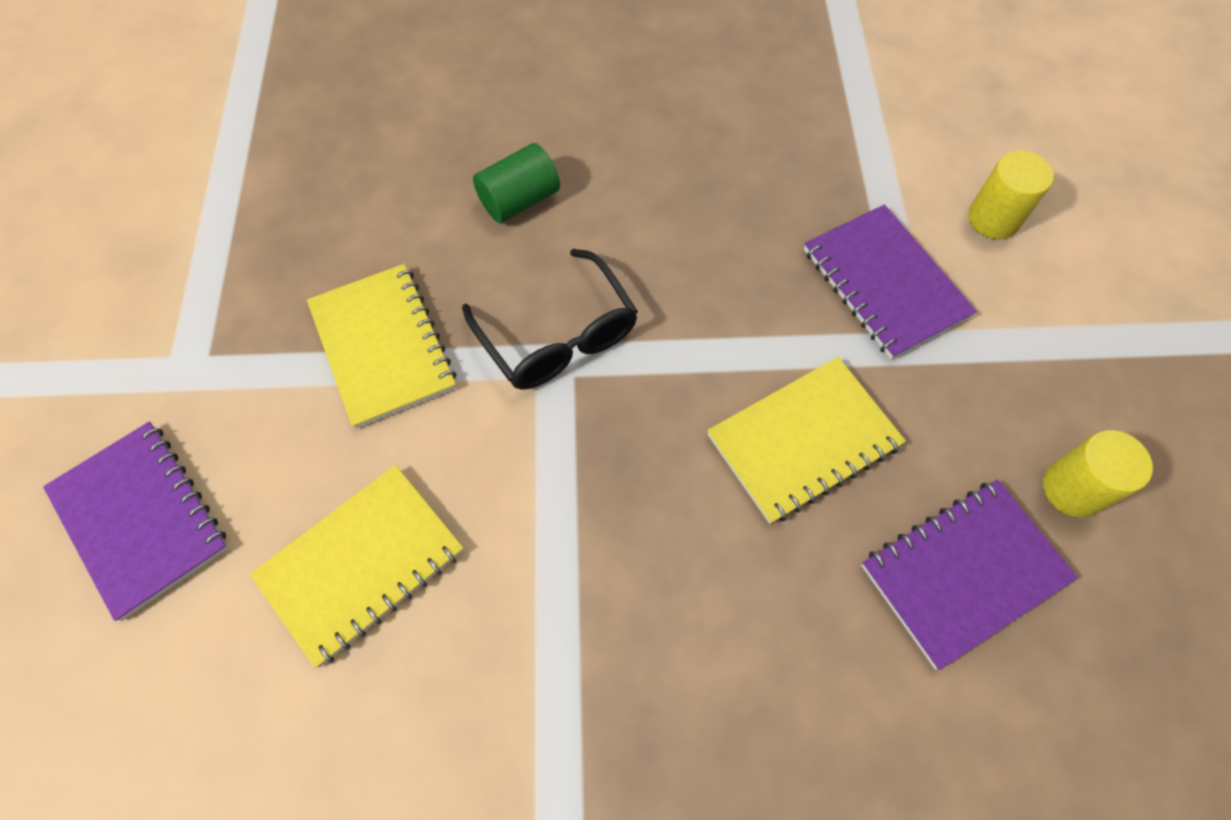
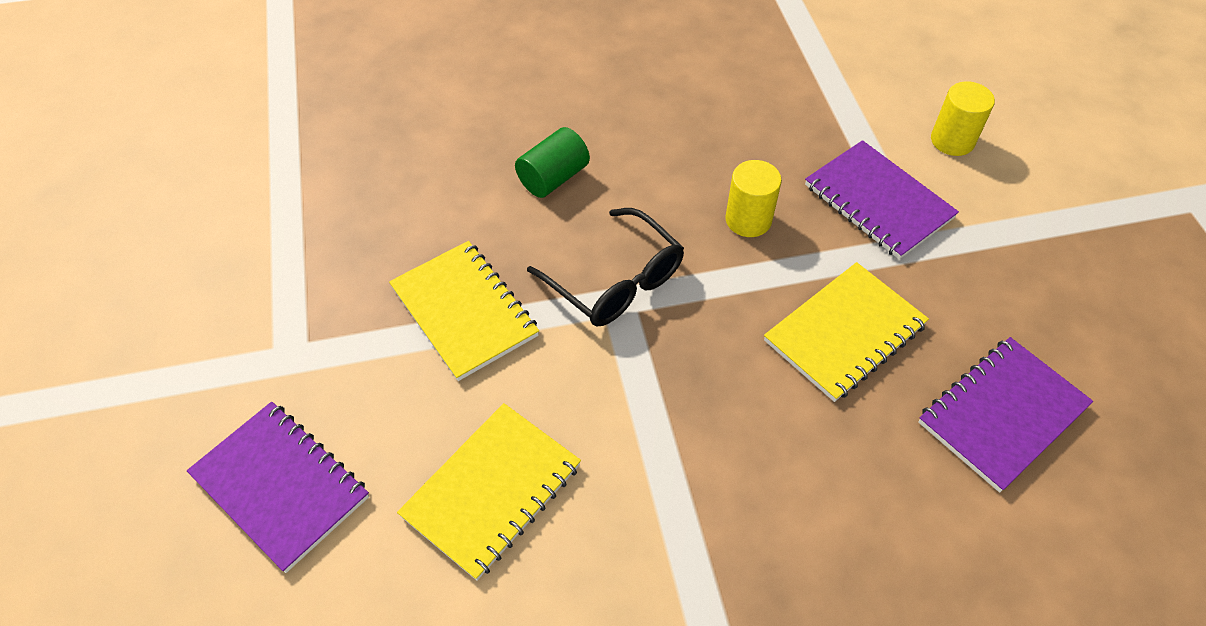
camera: 10 degrees left, 10 degrees down
yellow cylinder [1043,430,1153,518] -> yellow cylinder moved to [725,160,782,237]

